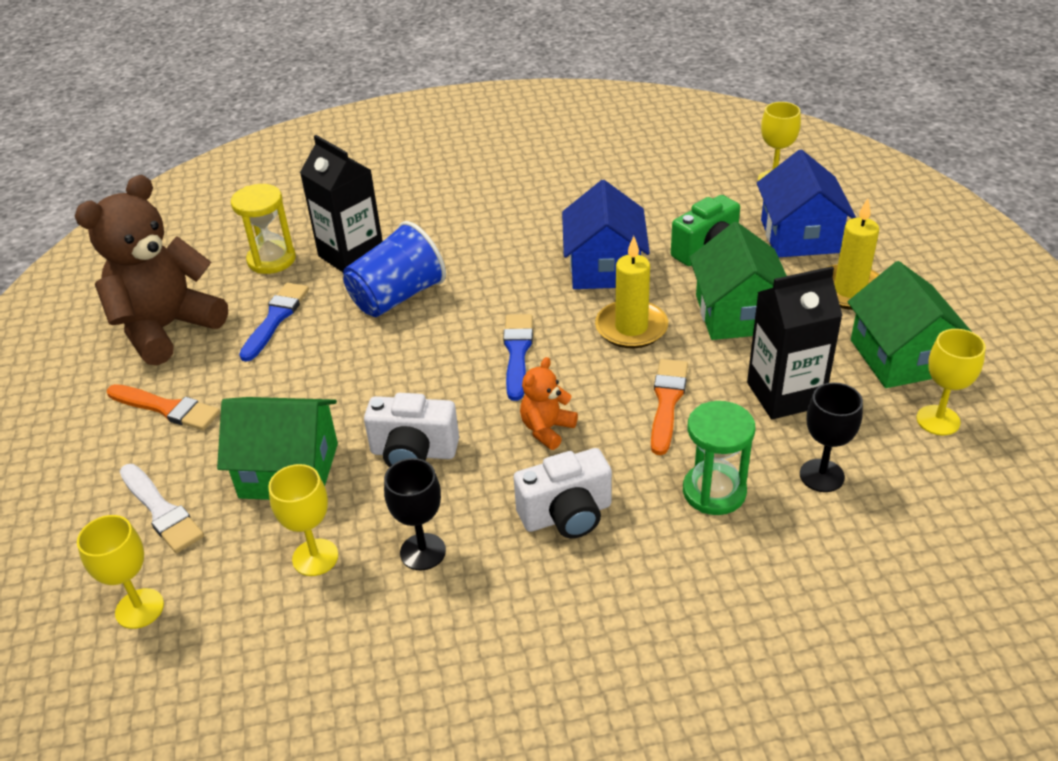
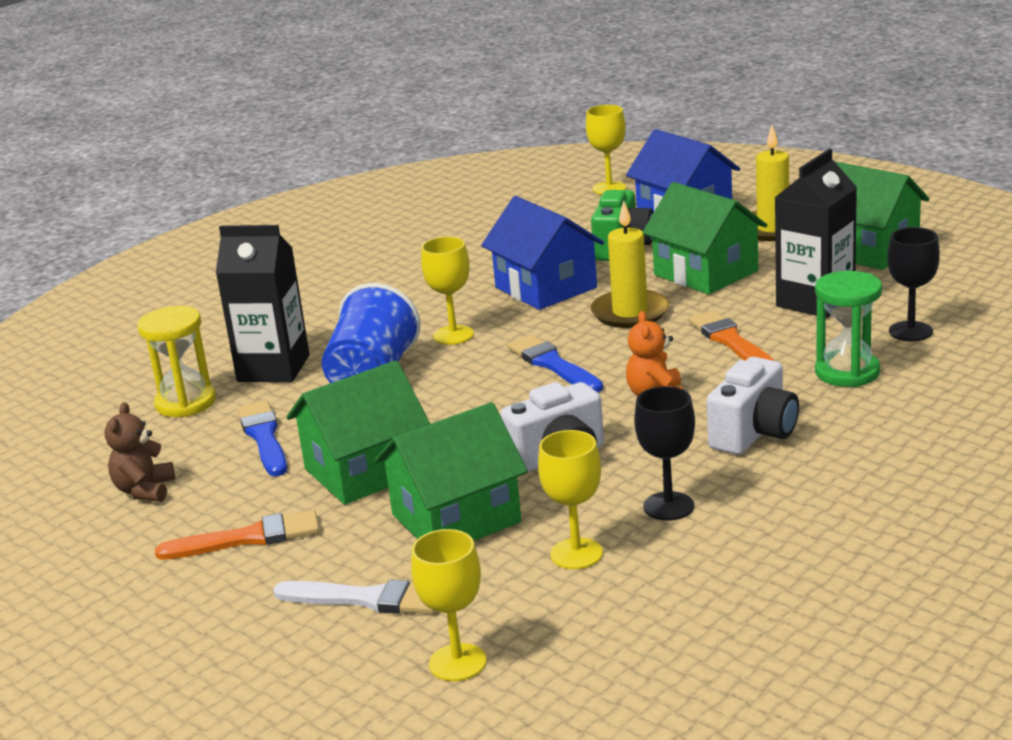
camera: 35 degrees left, 15 degrees down
brown teddy bear [75,175,228,365] -> brown teddy bear [104,402,175,502], size x0.45
yellow goblet [916,329,986,435] -> yellow goblet moved to [421,237,474,345]
none -> green house [286,360,430,505]

